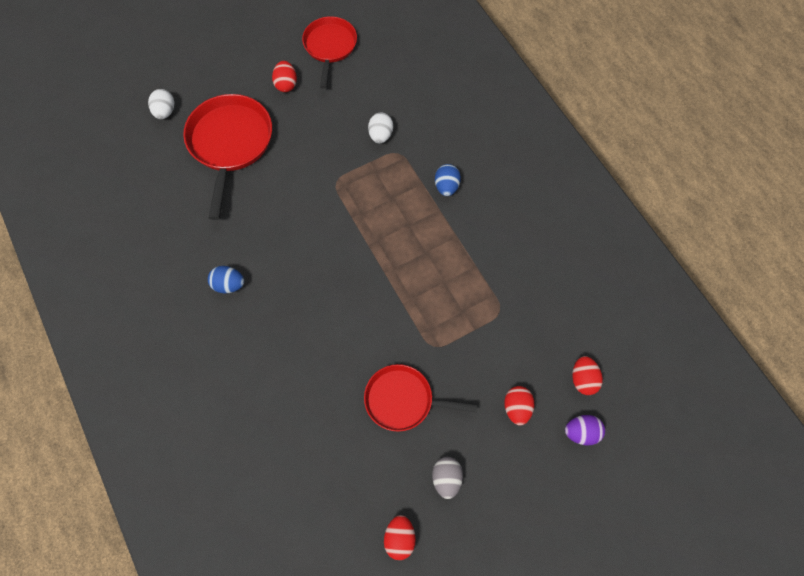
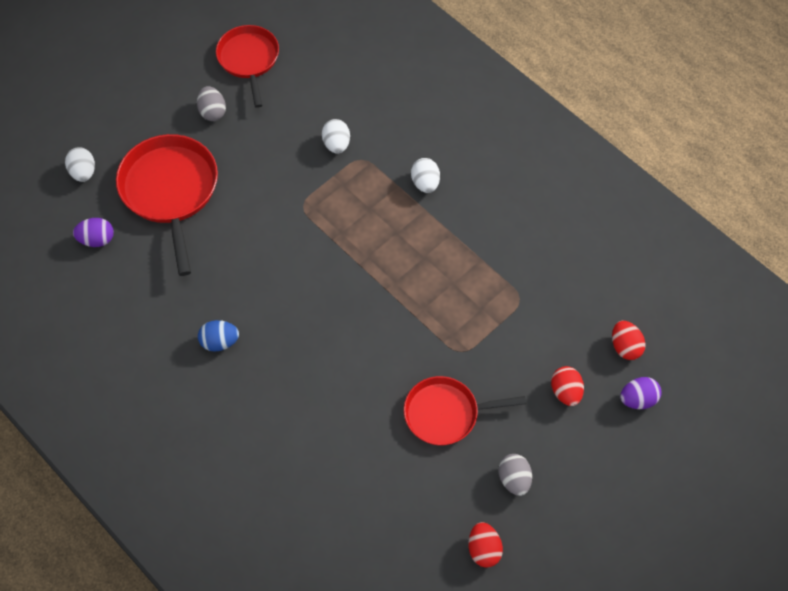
camera: 15 degrees left, 5 degrees down
red egg [272,61,297,92] -> grey egg [197,86,226,121]
blue egg [435,164,461,196] -> white egg [411,158,440,193]
none -> purple egg [73,218,114,247]

